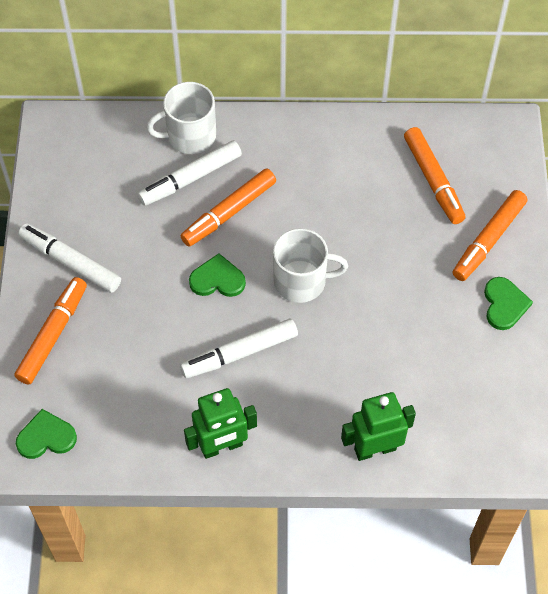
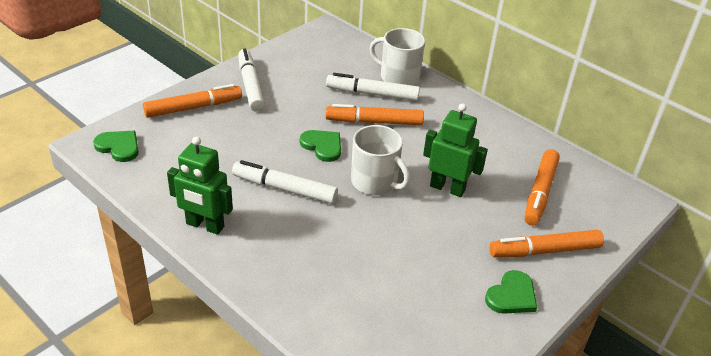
camera: 40 degrees right, 20 degrees down
green robot [341,392,416,461] -> green robot moved to [423,103,488,197]

